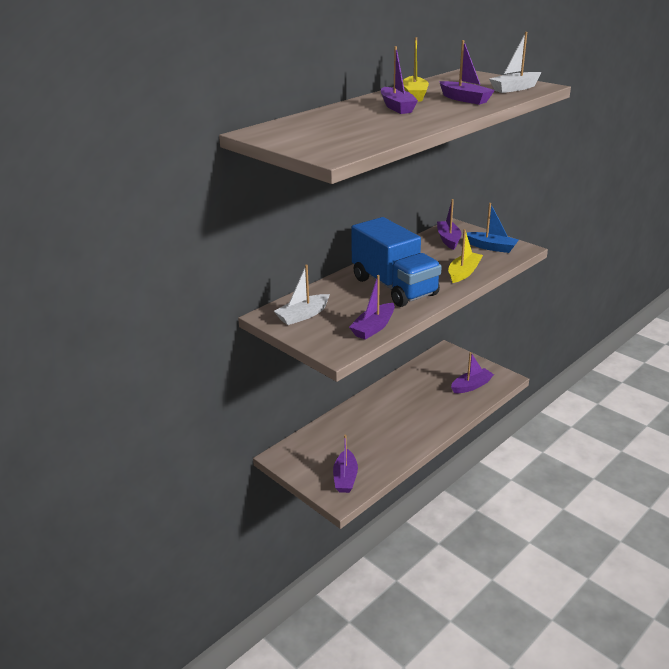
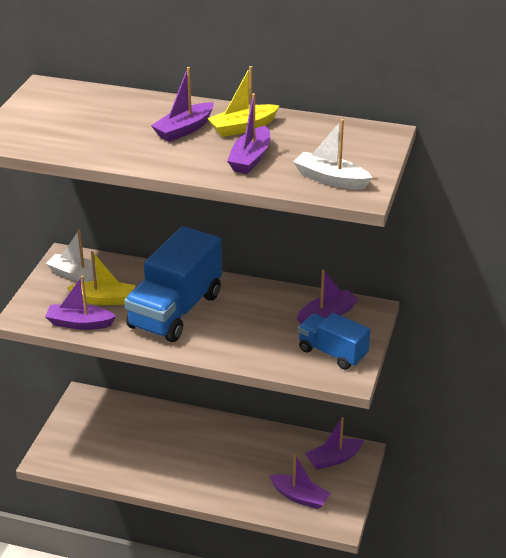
camera: 60 degrees right, 5 degrees up
purple boat [333,435,358,493] -> purple boat moved to [305,417,365,470]
yellow boat [448,229,483,283] -> yellow boat moved to [67,251,136,305]
blue boat [467,203,519,253] -> blue truck [298,313,370,370]

